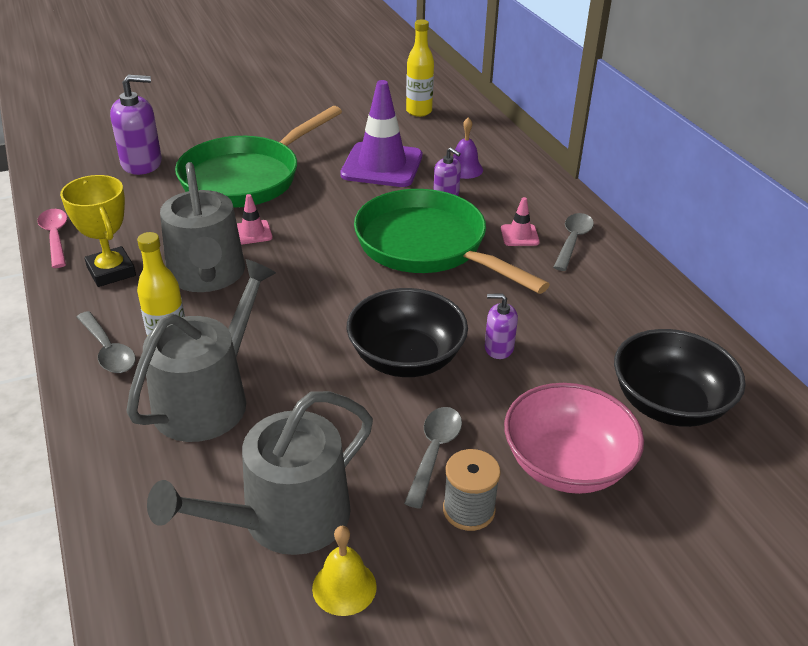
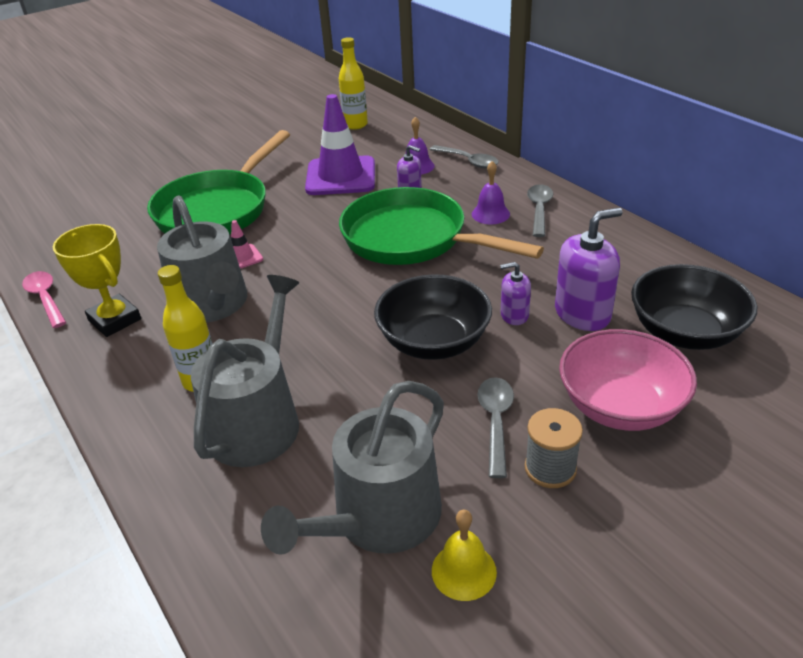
camera: 10 degrees left, 0 degrees up
grey spoon [77,311,136,373] -> grey spoon moved to [429,145,499,168]
purple soap dispenser [110,75,162,175] -> purple soap dispenser moved to [555,208,623,331]
pink traffic cone [501,197,540,246] -> purple bell [472,161,510,224]

